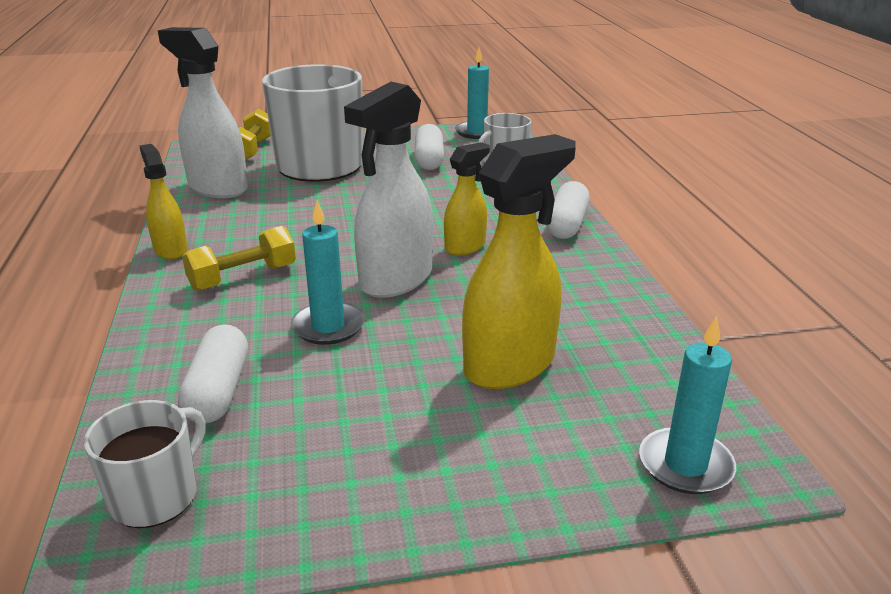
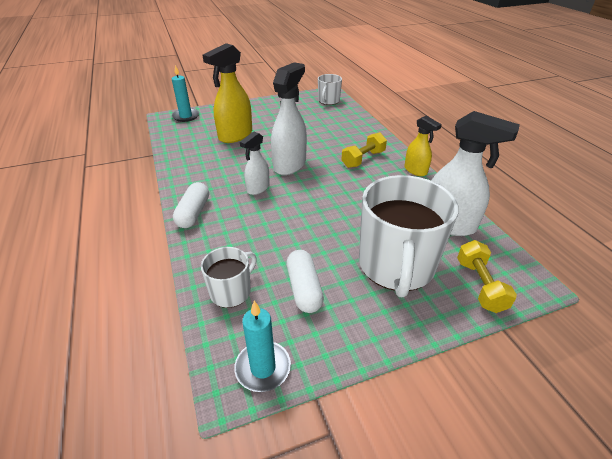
camera: 170 degrees right, 10 degrees up
white capsule [178,324,248,423] -> none
turquoise candle [291,201,365,345] -> none
yellow spray bottle [444,142,490,255] -> white spray bottle [240,132,270,195]

